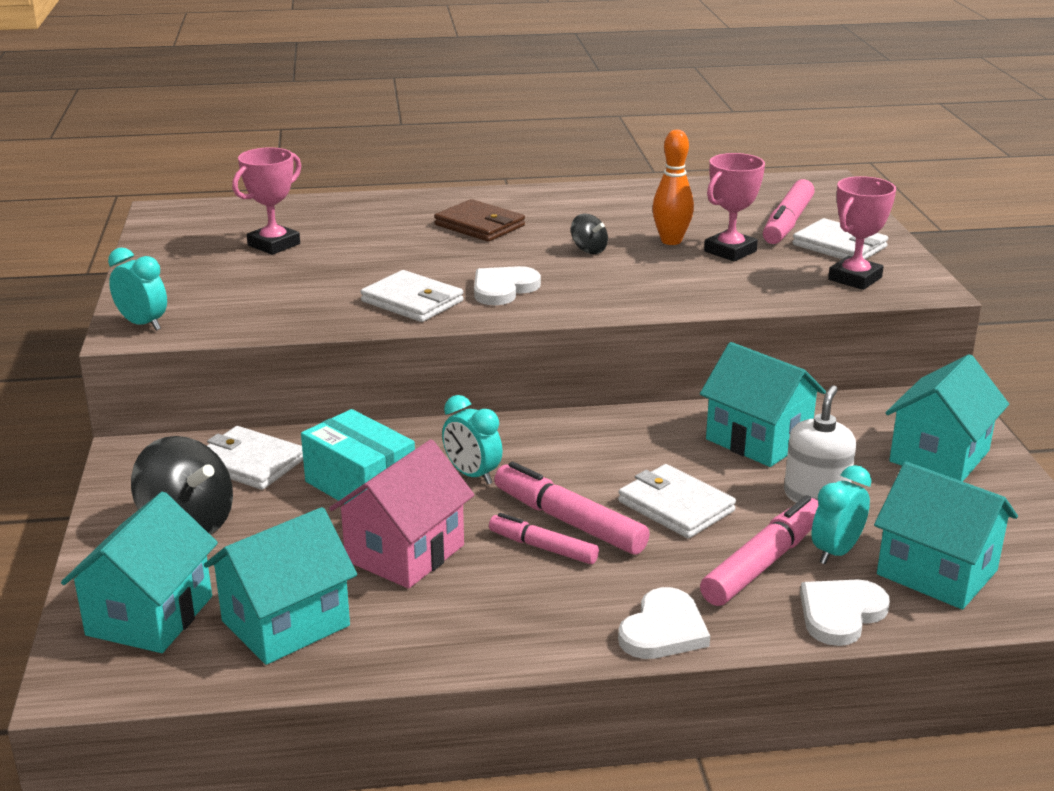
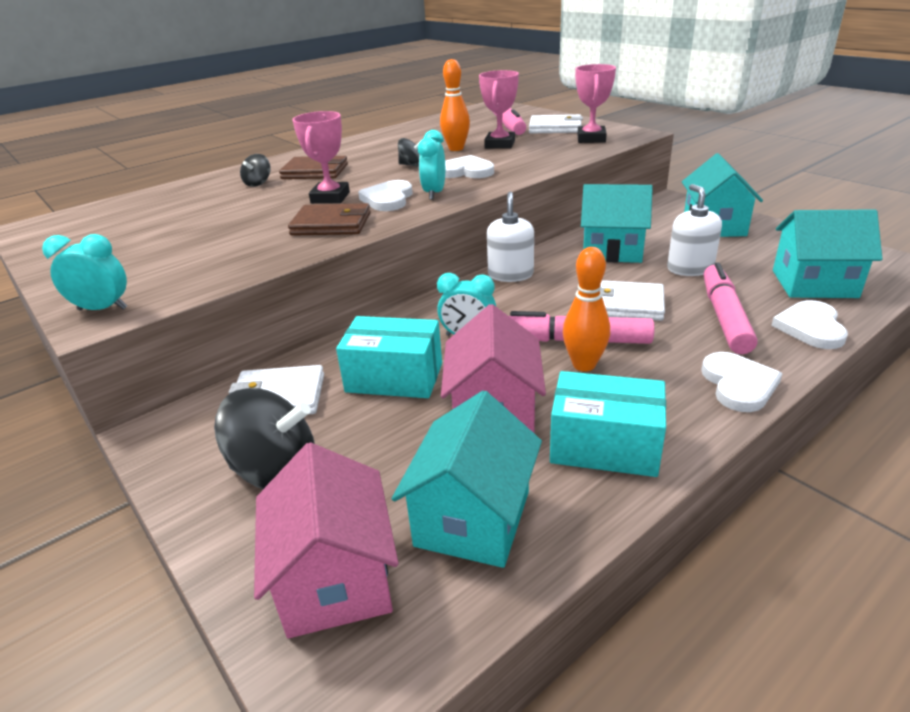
camera: 30 degrees left, 5 degrees up
turquoise house [61,492,218,653] -> pink house [254,442,399,638]
pink trophy [232,147,302,255] -> pink trophy moved to [292,111,350,204]
white wallet [361,270,464,322] -> brown wallet [288,203,371,236]
pink marker [489,513,599,564] -> orange bowling pin [563,247,610,372]
turquoise clock [811,465,871,565] -> turquoise clock moved to [418,130,445,200]
none -> black spinning top [240,154,271,187]
none -> white heart [445,155,494,178]
none -> white soap dispenser [487,192,534,282]
none -> turquoise box [550,371,666,477]

